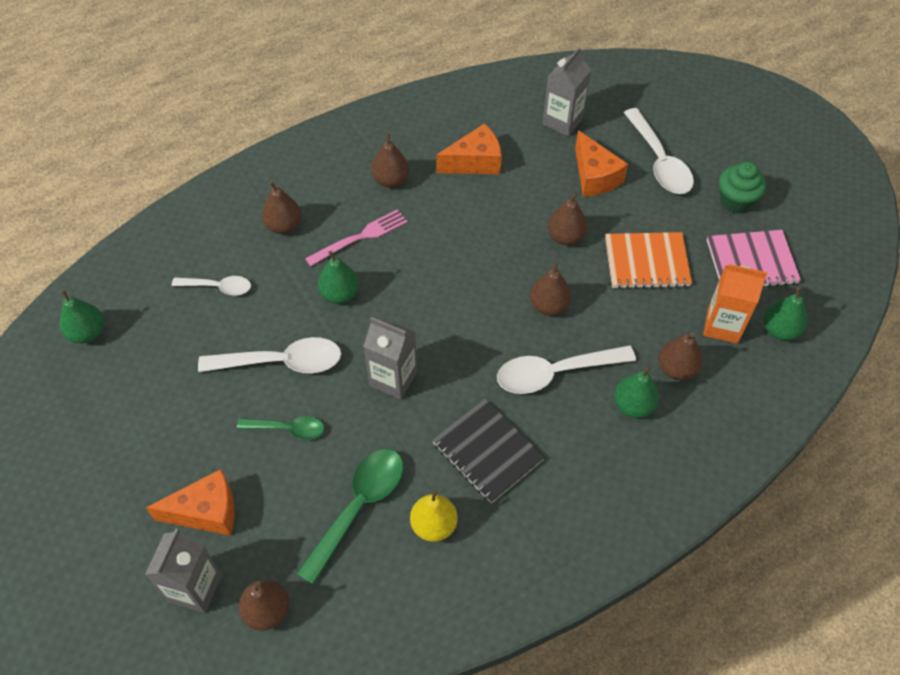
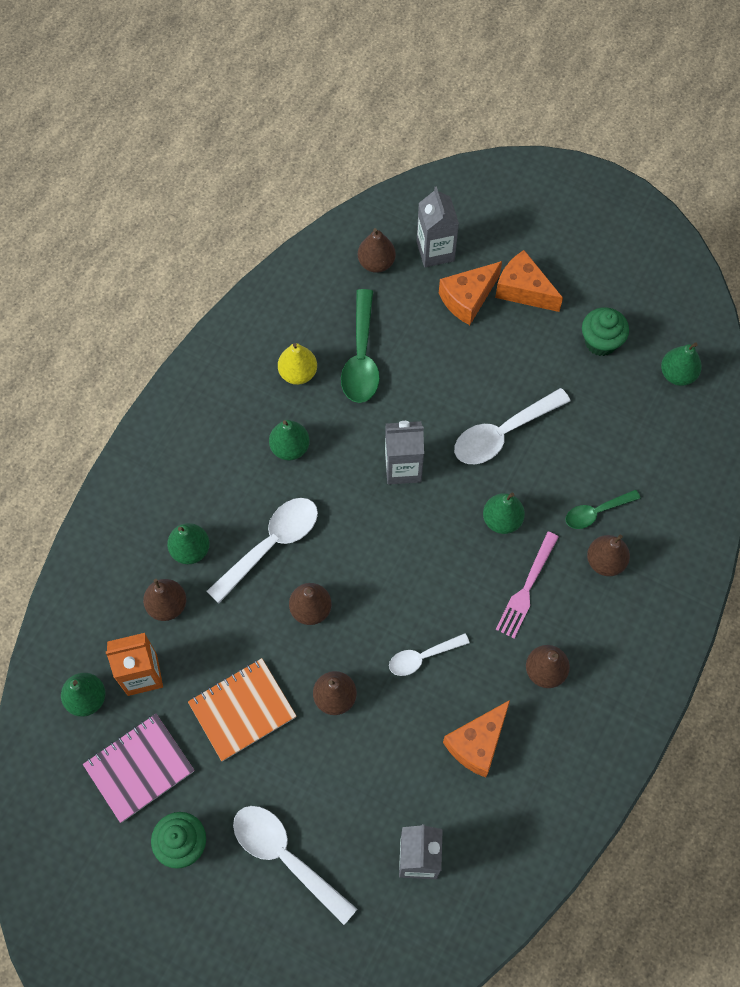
camera: 150 degrees right, 10 degrees up
white spoon [172,276,251,295] -> white spoon moved to [389,633,470,676]
green spoon [237,416,324,440] -> green spoon moved to [565,489,641,529]
black notebook [432,399,545,504] -> green pear [269,420,310,461]
orange cheese [575,130,628,197] -> orange cheese moved to [495,250,563,312]
none -> green cupcake [582,307,629,356]

